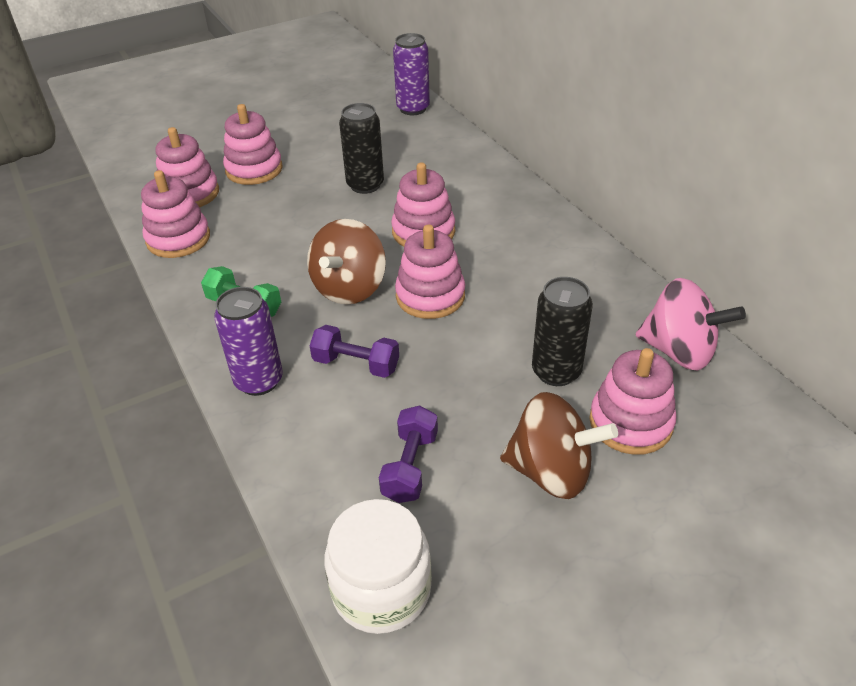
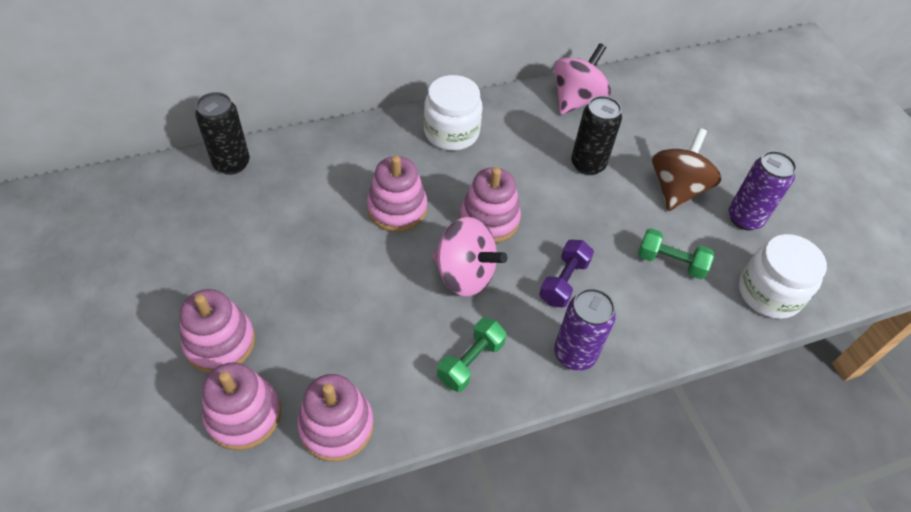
camera: 85 degrees left, 10 degrees up
brown spinning top [307,219,386,305] -> pink spinning top [432,217,507,296]
black can [339,103,384,194] -> black can moved to [195,92,250,175]
purple dumbbell [379,405,438,503] -> green dumbbell [638,228,714,279]
purple can [393,33,430,115] -> purple can moved to [729,151,797,230]
pink stacking toy [589,348,676,455] -> none
none -> white jar [424,75,482,151]

